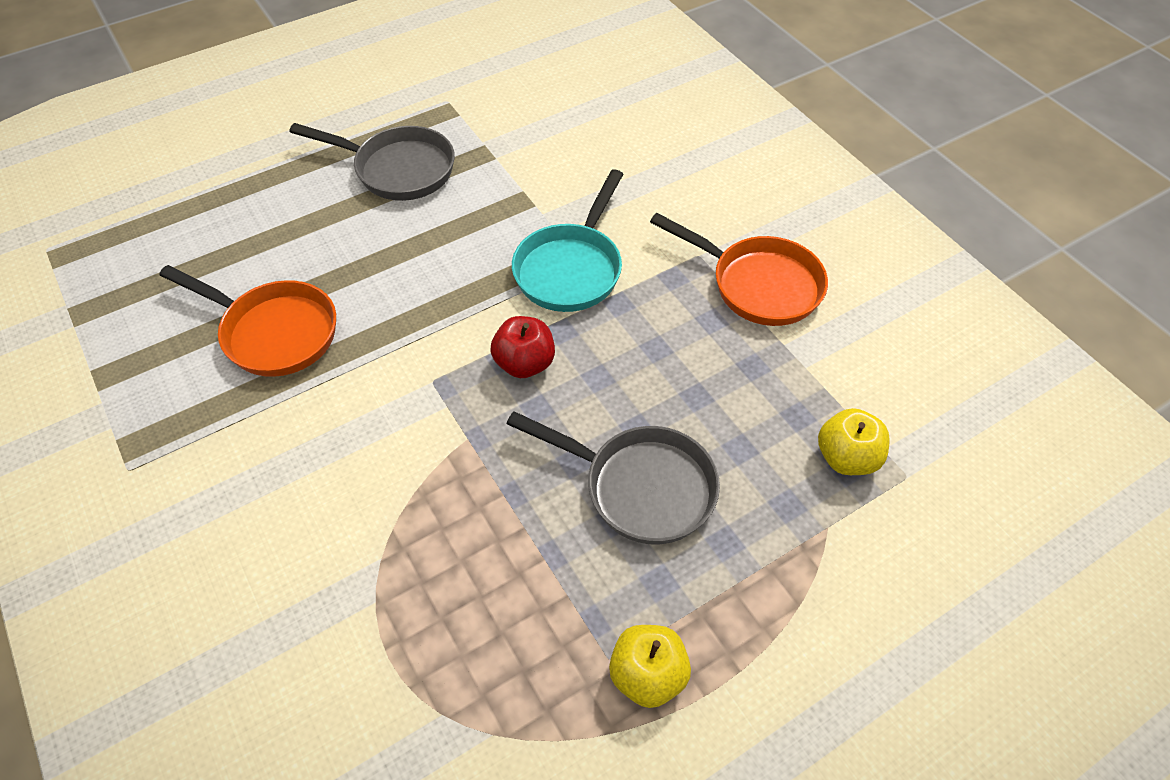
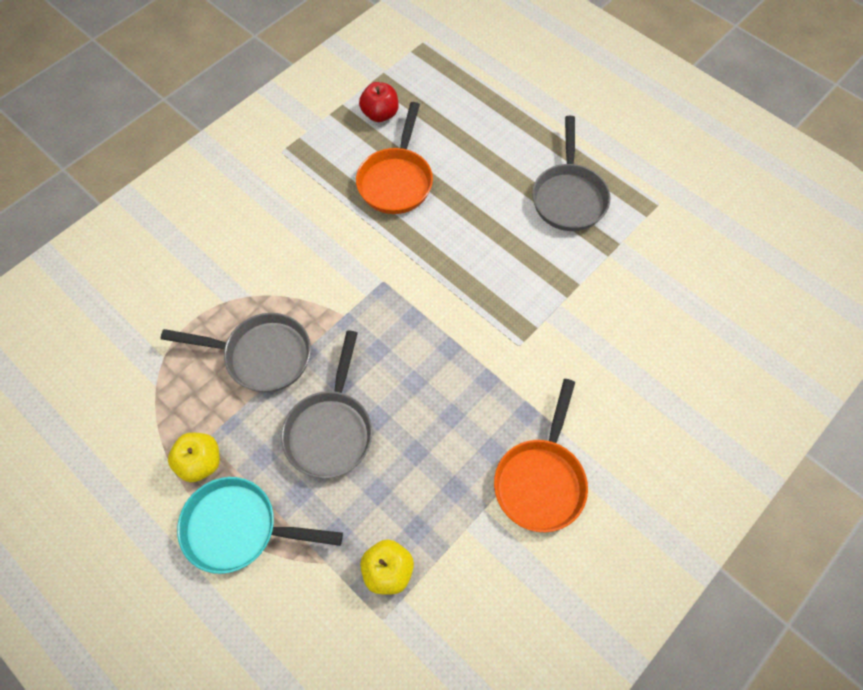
camera: 75 degrees right, 10 degrees up
red apple [490,316,555,378] -> red apple moved to [359,82,399,122]
turquoise pan [512,169,623,312] -> turquoise pan moved to [177,477,343,574]
none -> grey pan [161,313,311,393]

